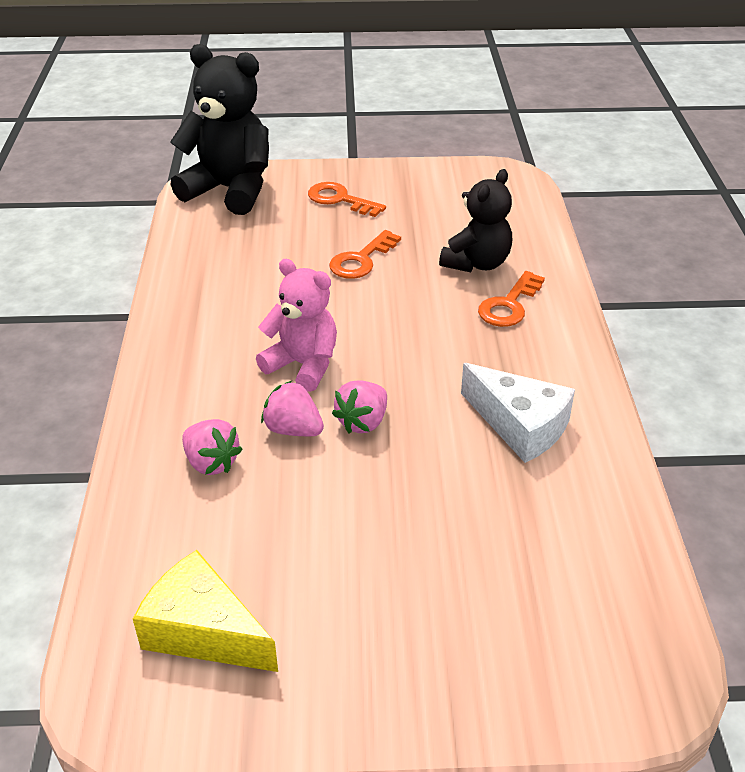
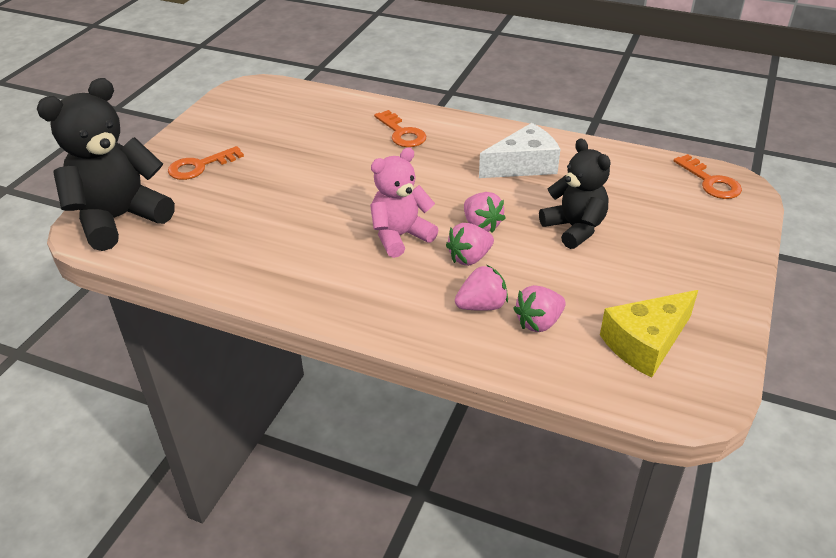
camera: 65 degrees left, 0 degrees up
orange key [329,230,401,279] -> orange key moved to [673,154,742,199]
black teddy bear [439,169,512,272] -> black teddy bear moved to [539,138,610,249]
none -> pink strawberry [513,285,566,332]

